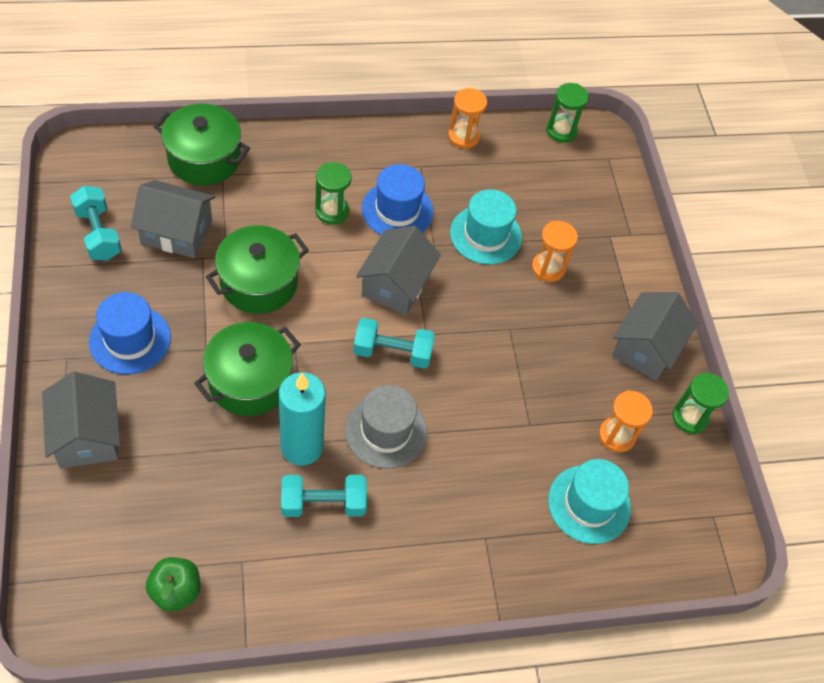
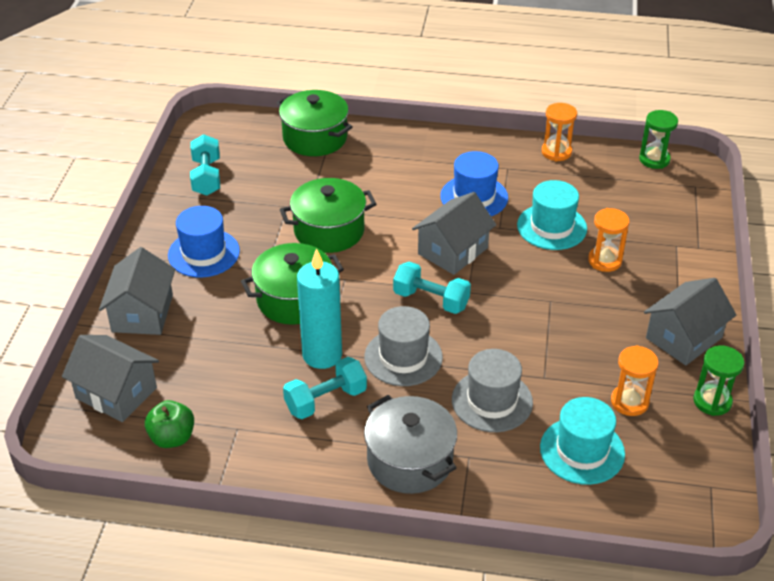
camera: 25 degrees right, 15 degrees down
grey house [131,180,215,258] -> grey house moved to [62,335,159,422]
turquoise dumbbell [281,475,367,517] -> turquoise dumbbell turned 45 degrees counterclockwise [283,357,367,419]
green hourglass [315,162,352,225] -> none
none -> grey pot [364,395,457,494]
none -> grey hat [452,349,533,432]

